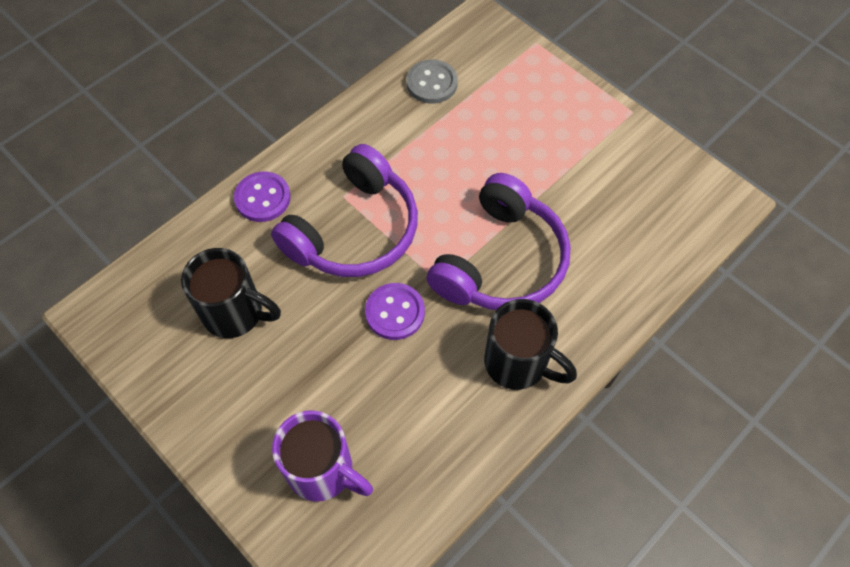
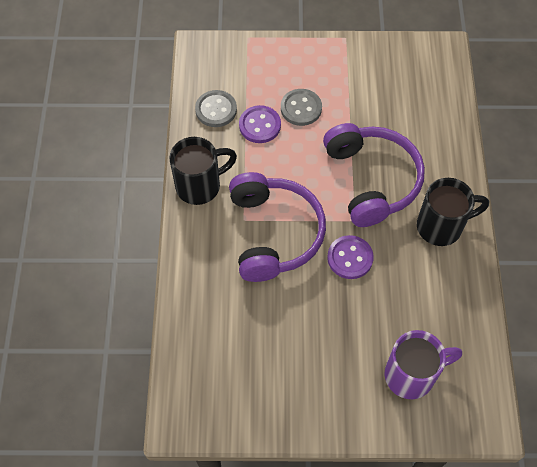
camera: 45 degrees left, 0 degrees up
black mug [181,248,281,338] -> black mug moved to [170,137,237,205]
purple button [234,172,291,222] -> purple button moved to [239,105,281,143]
none -> grey button [281,89,322,126]

